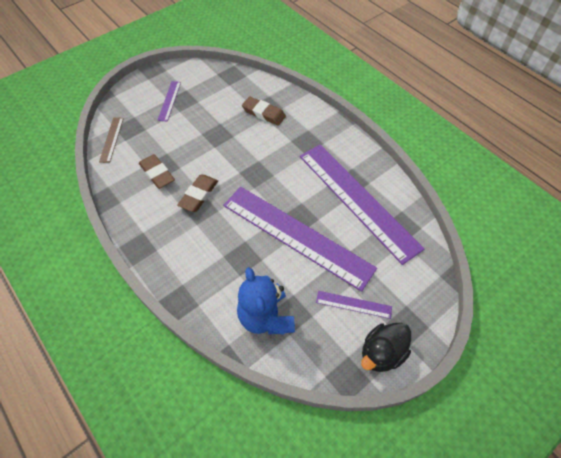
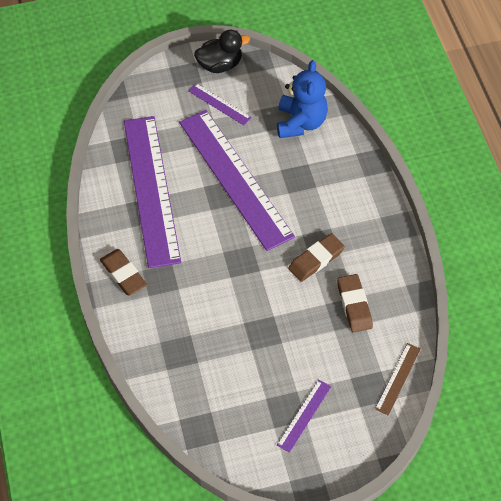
camera: 155 degrees left, 0 degrees up
brown eraser [242,96,286,126] -> brown eraser moved to [100,249,147,296]

